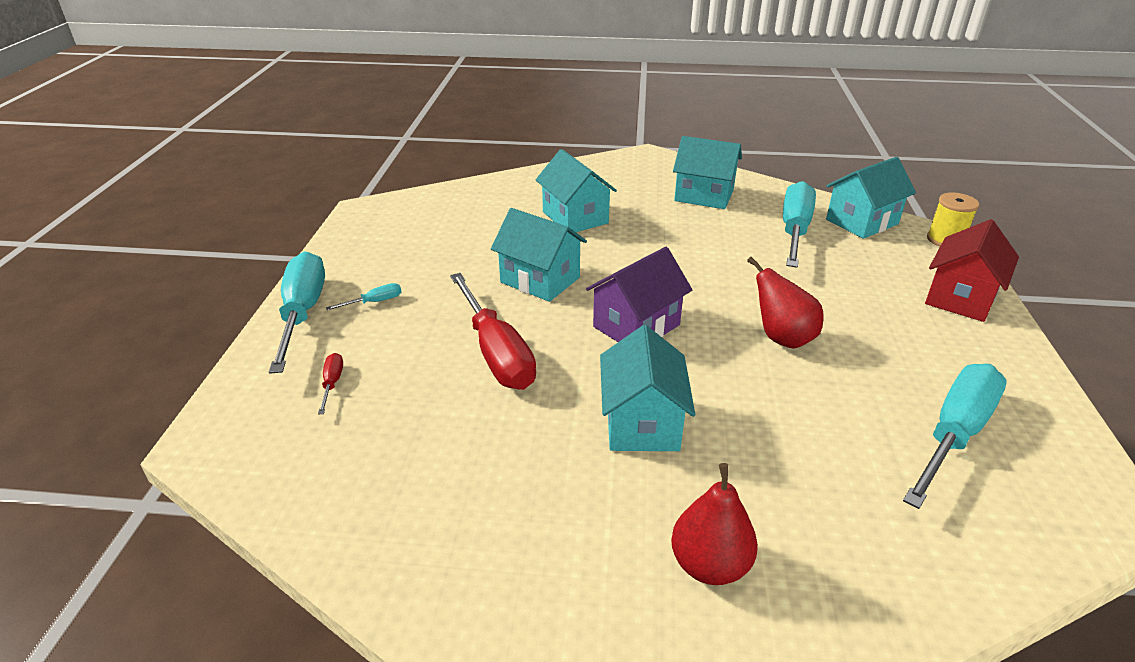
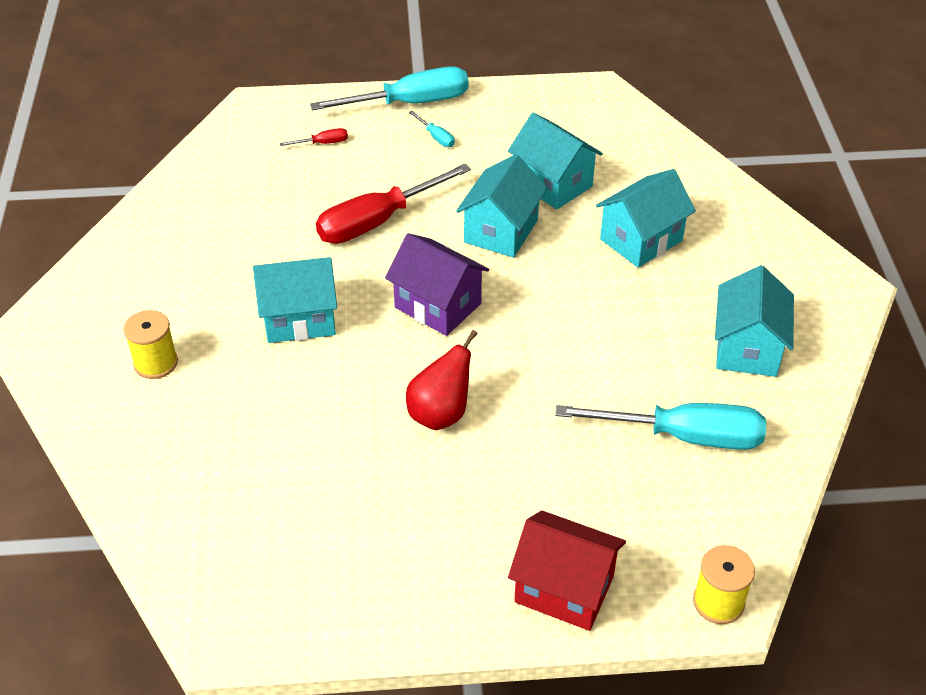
camera: 80 degrees right, 10 degrees up
red pear [671,463,758,585] -> yellow spool [124,310,178,379]
turquoise house [826,157,916,239] -> turquoise house moved to [508,113,603,209]
turquoise screwdriver [903,364,1007,509] -> none

